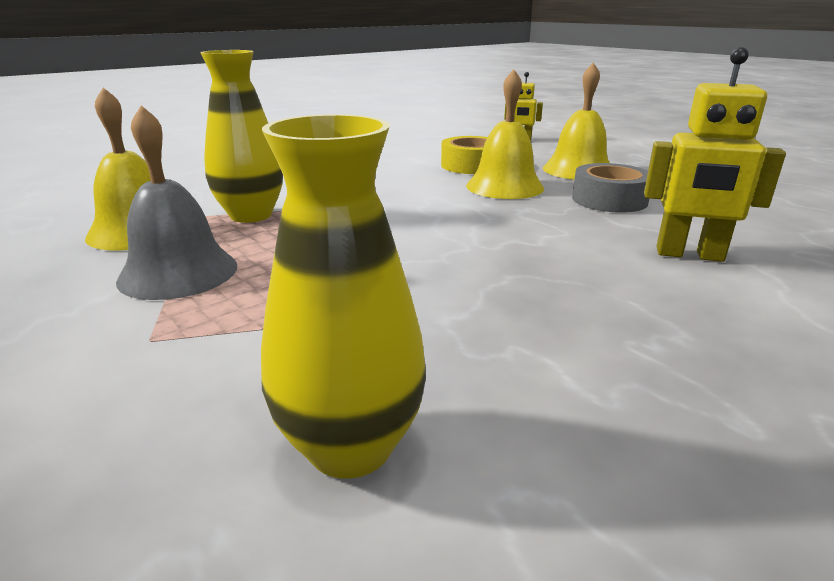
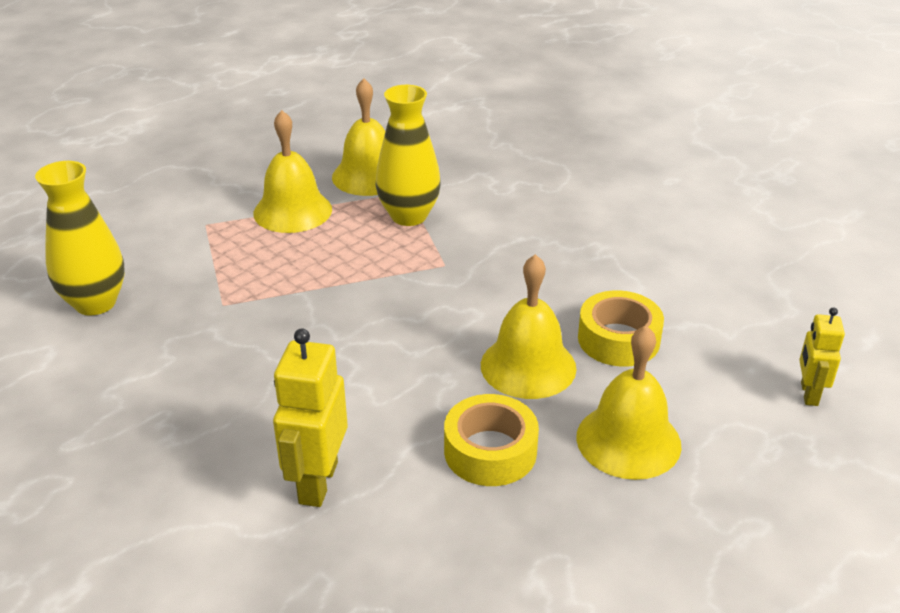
camera: 85 degrees right, 10 degrees up
grey bell [116,105,237,300] -> yellow bell [253,110,332,233]
grey tape [572,163,649,213] -> yellow tape [444,394,539,486]

